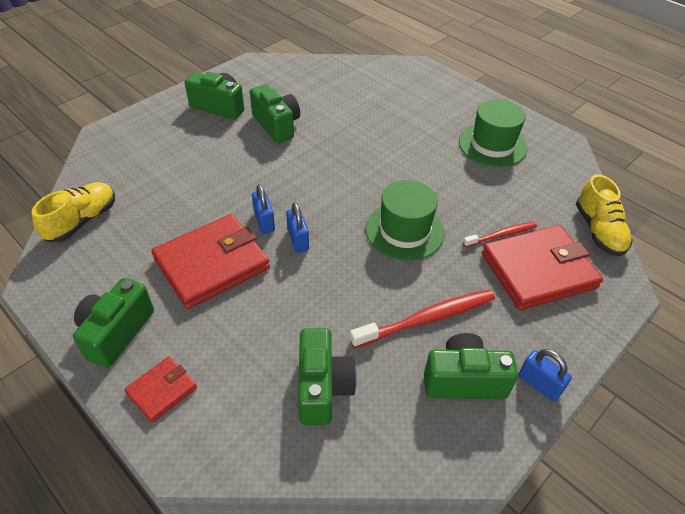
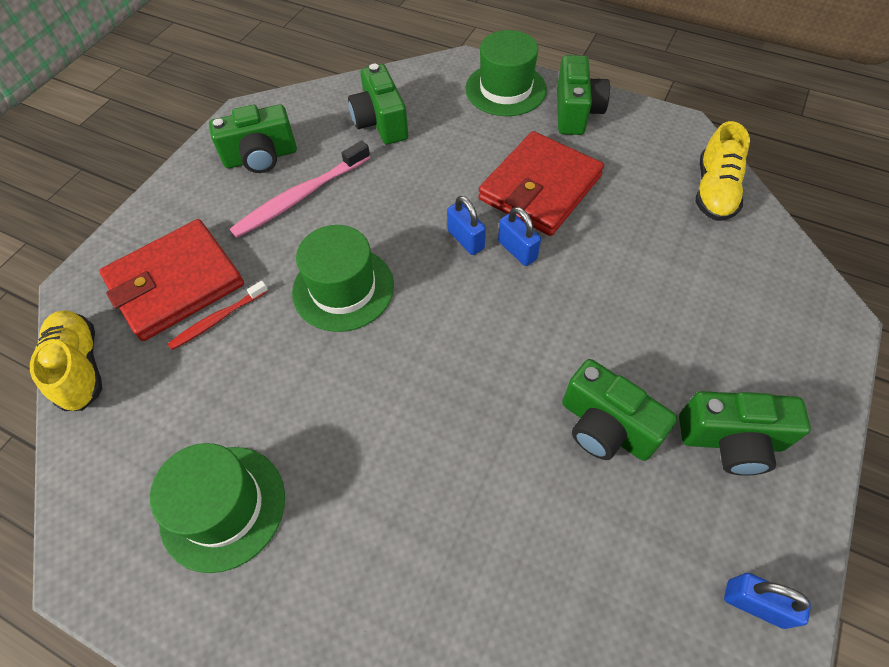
camera: 165 degrees right, 10 degrees up
red wallet [124,356,197,423] -> green hat [465,30,547,116]
red toothbrush [350,290,495,348] -> pink toothbrush [230,141,370,238]
blue padlock [519,349,572,401] -> blue padlock moved to [724,573,811,629]

